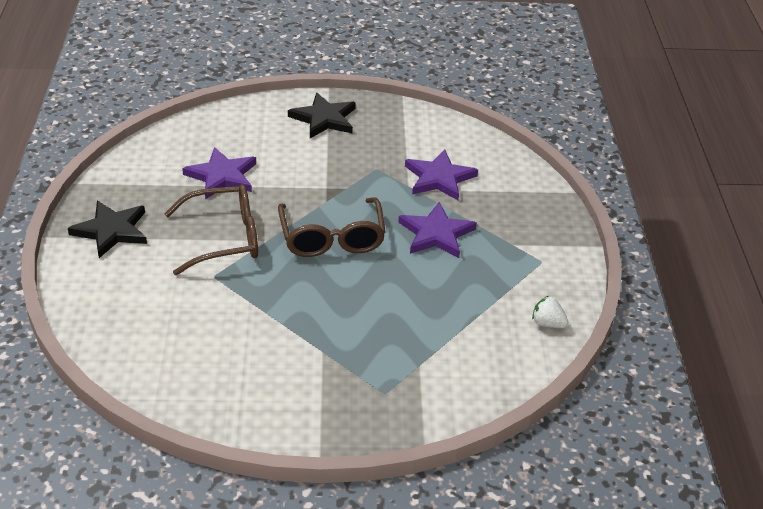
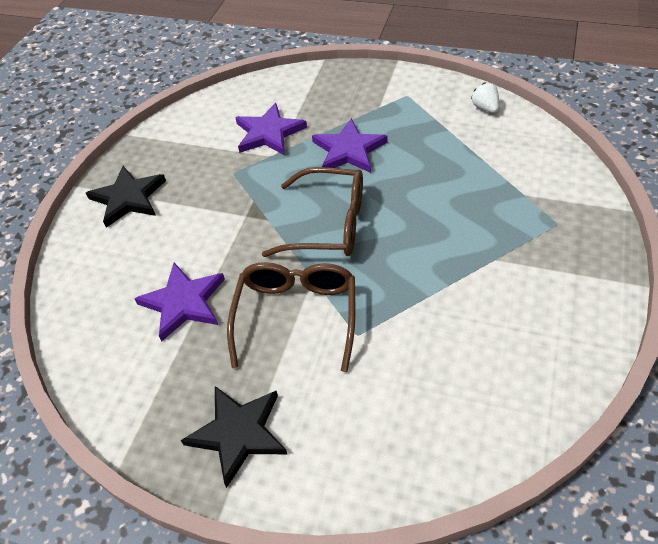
camera: 65 degrees left, 10 degrees up
white strawberry [532,296,568,328] -> white strawberry turned 105 degrees clockwise [471,83,499,113]

